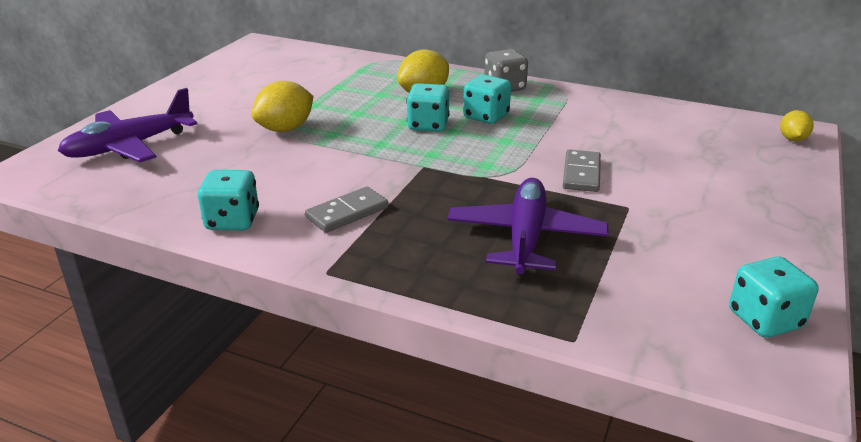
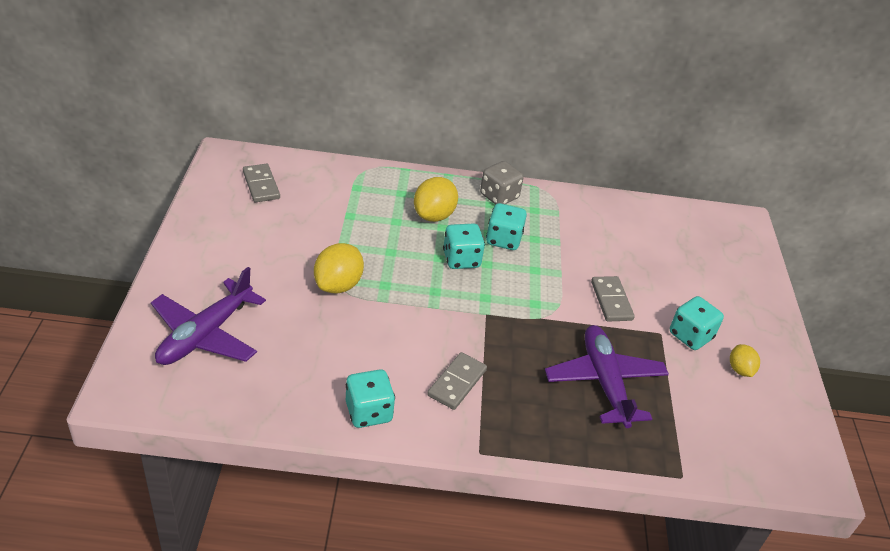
camera: 25 degrees left, 10 degrees up
turquoise dice [729,256,819,338] -> turquoise dice moved to [670,296,724,350]
yellow lemon [780,110,814,141] -> yellow lemon moved to [730,344,760,377]
none -> grey domino [243,164,280,202]

